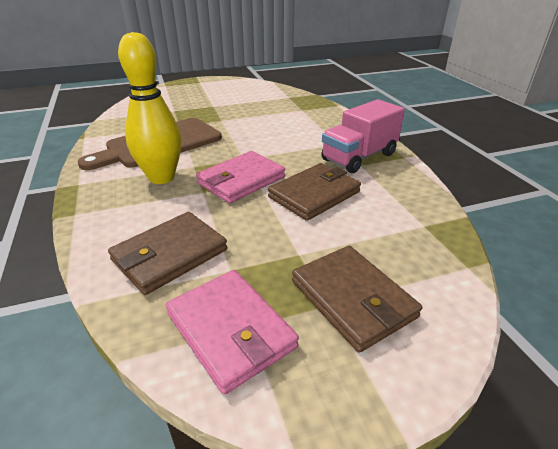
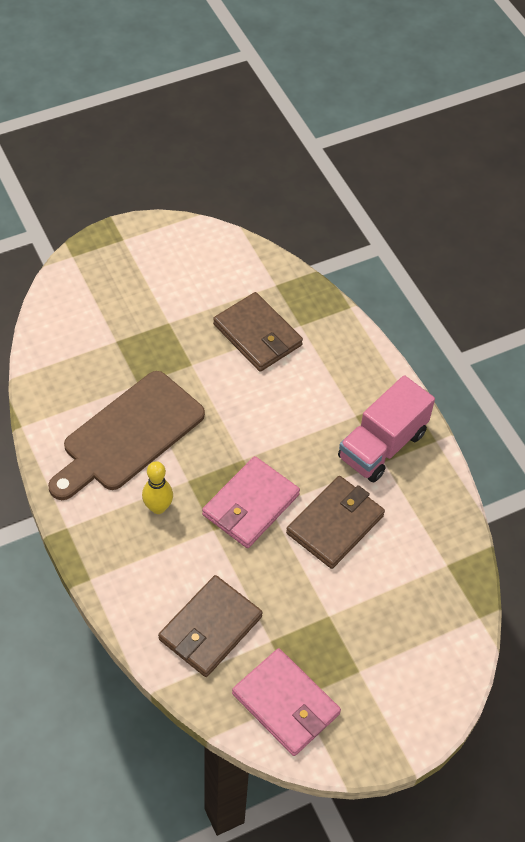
camera: 10 degrees left, 20 degrees up
yellow bowling pin [118,32,181,184] -> yellow bowling pin [142,461,173,514], size x0.53
brown wallet [292,246,422,353] -> brown wallet moved to [213,292,303,372]

